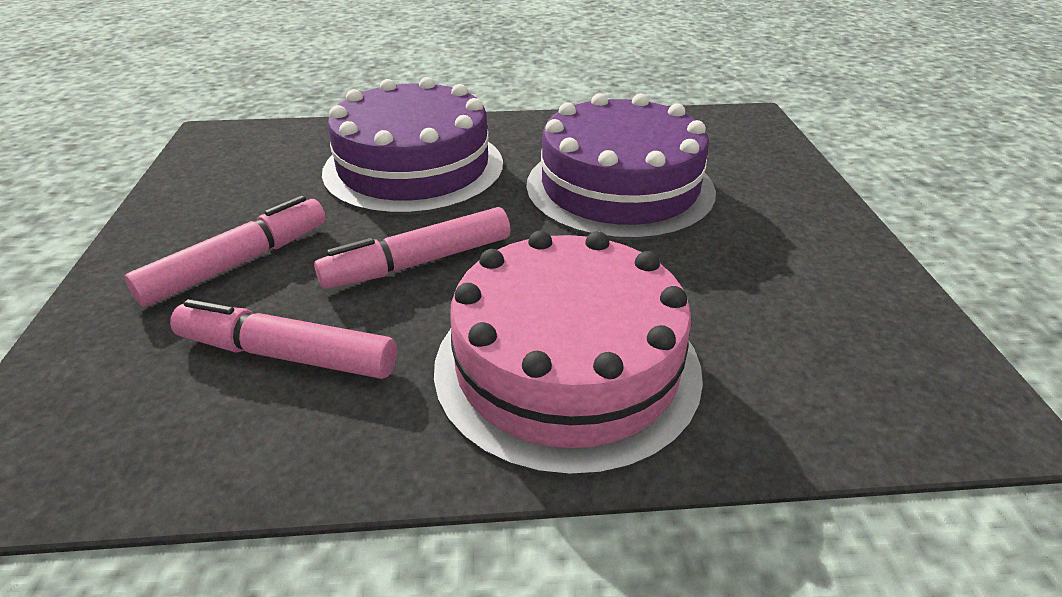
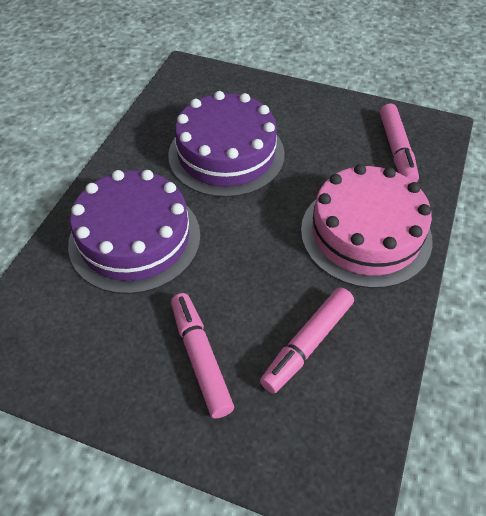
camera: 65 degrees left, 15 degrees up
pink marker [314,207,510,289] -> pink marker moved to [380,104,419,182]

